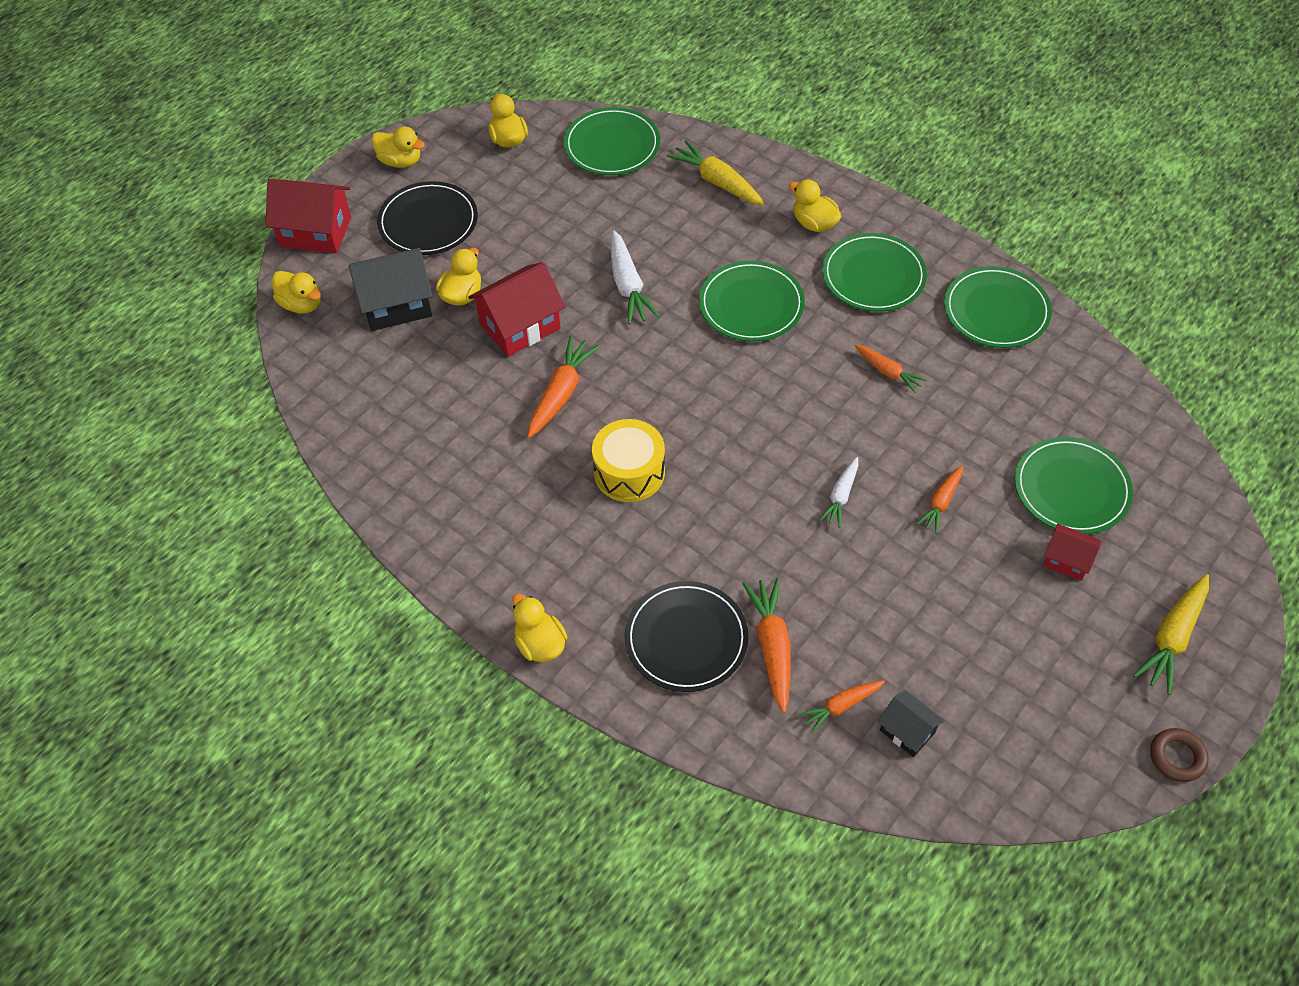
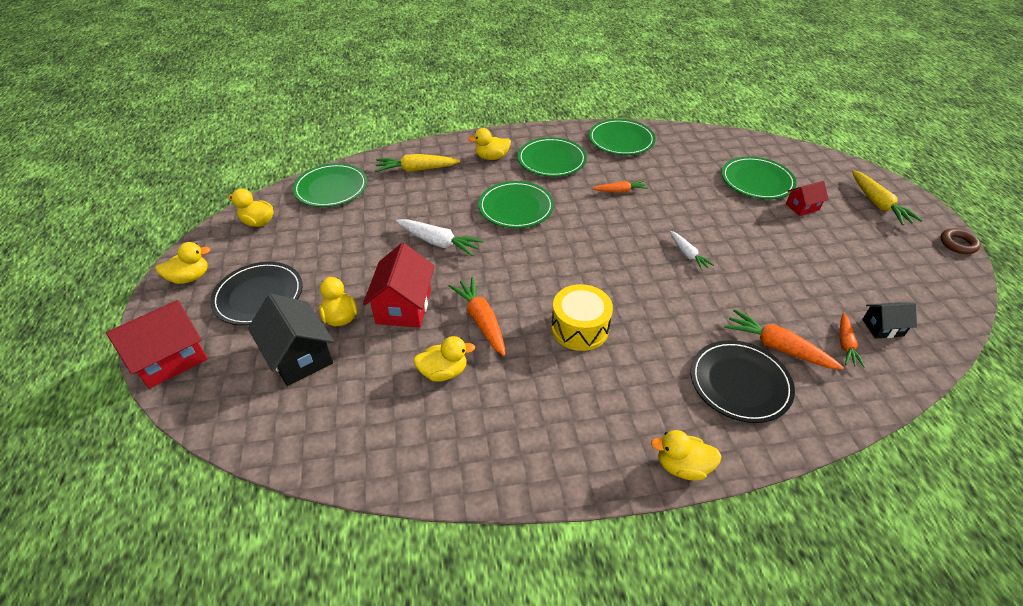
camera: 50 degrees left, 10 degrees down
yellow duck [272,271,321,314] -> yellow duck moved to [413,336,475,382]
black house [349,248,433,331] -> black house turned 60 degrees counterclockwise [248,293,334,386]
orange carrot [916,465,963,534] -> none

